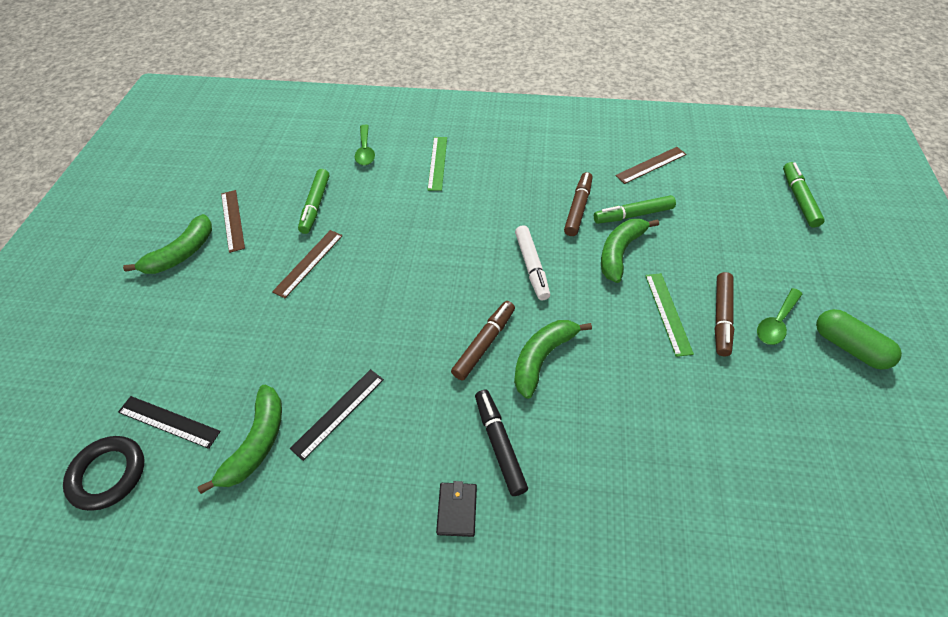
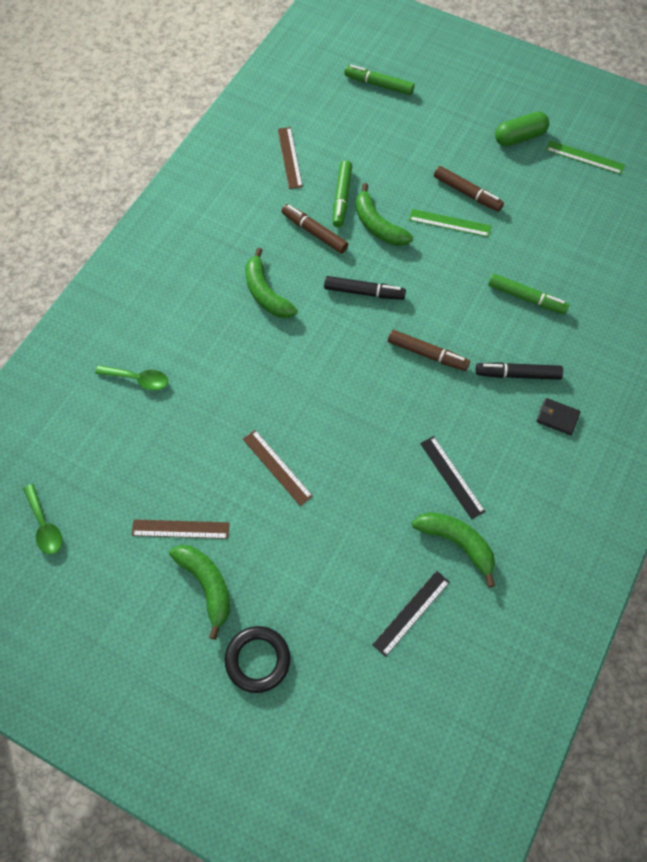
camera: 70 degrees left, 10 degrees up
black ring [63,436,144,511] -> black ring moved to [225,626,290,693]
green marker [298,169,329,234] -> green marker moved to [488,274,569,314]
green ruler [427,137,447,191] -> green ruler moved to [546,141,625,175]
brown marker [451,301,515,381] -> brown marker turned 150 degrees clockwise [388,330,470,371]
green banana [514,320,592,399] -> green banana moved to [245,248,298,318]
white marker [515,225,550,300] -> black marker [324,276,406,300]
green spoon [757,288,802,345] -> green spoon moved to [23,484,62,554]

